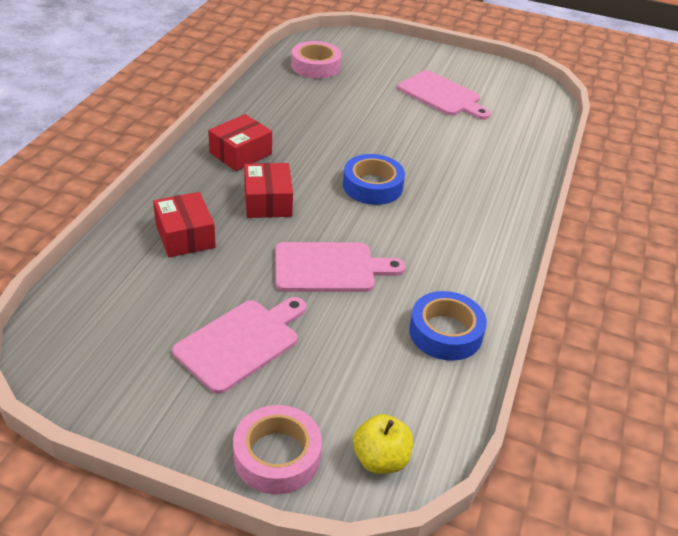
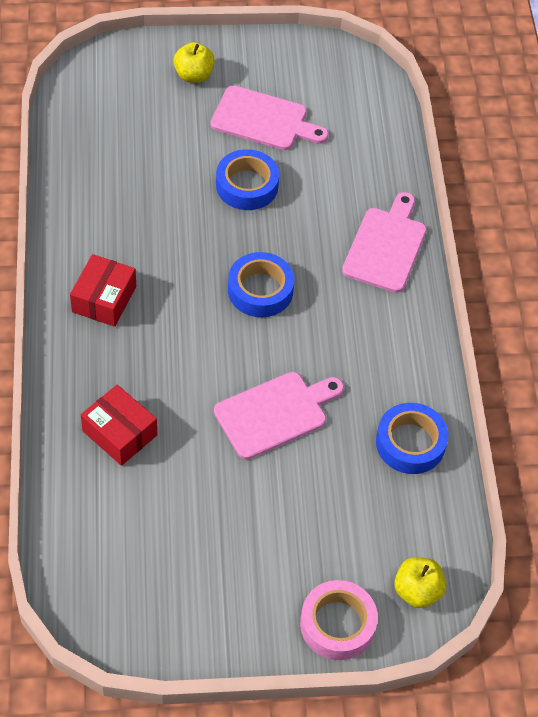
camera: 25 degrees left, 15 degrees up
pink cutting board [172,297,306,394] -> pink cutting board moved to [342,192,427,293]
red box [244,163,293,218] -> none
pink tape [291,41,341,79] -> none
none -> yellow apple [174,42,215,83]
none -> blue tape [216,149,279,210]

